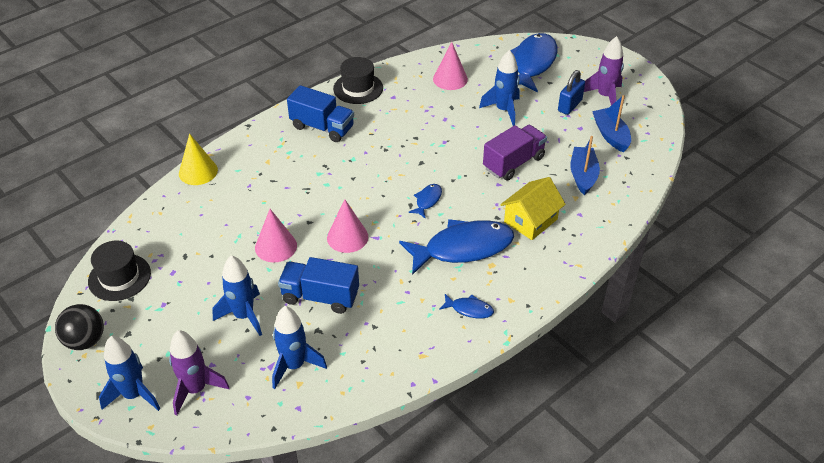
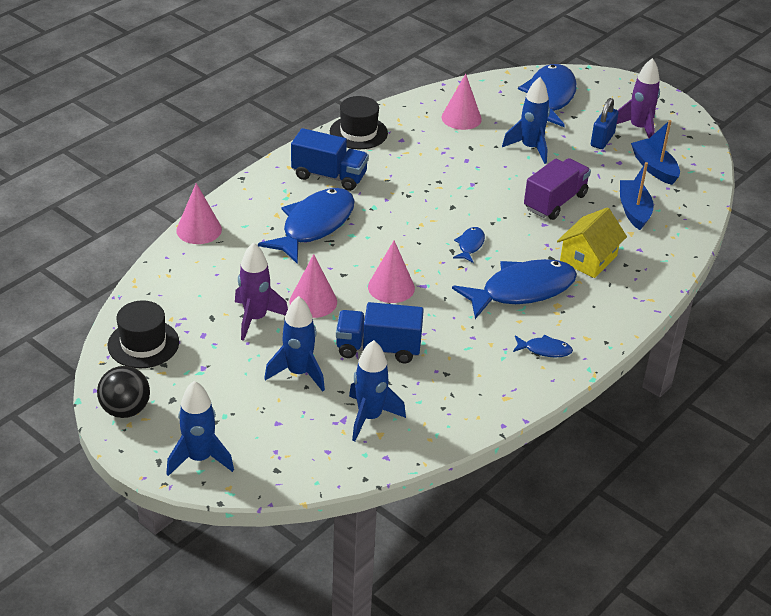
camera: 10 degrees left, 5 degrees down
purple rocket [169,330,230,416] -> purple rocket moved to [235,242,288,341]
yellow cone [179,133,218,185] -> pink cone [176,183,222,244]
none -> blue fish [258,188,355,264]

